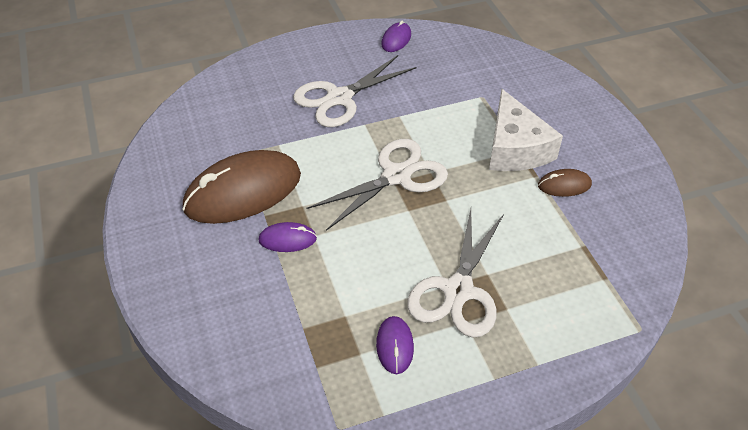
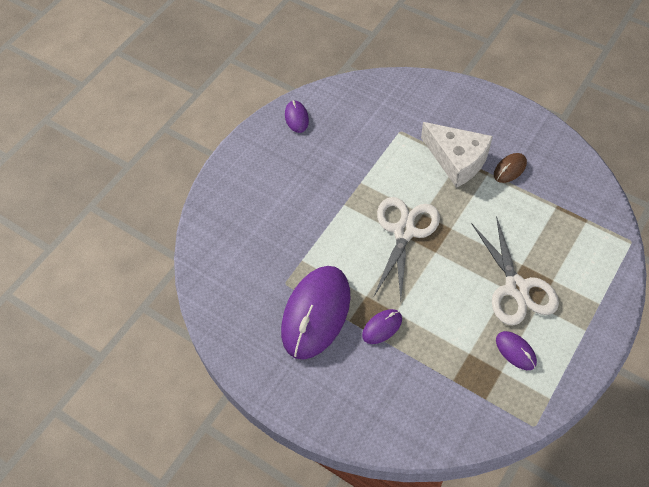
camera: 35 degrees left, 10 degrees up
brown mouse [182,150,301,224] -> purple mouse [281,266,351,360]
white scissors [293,55,416,127] -> none

